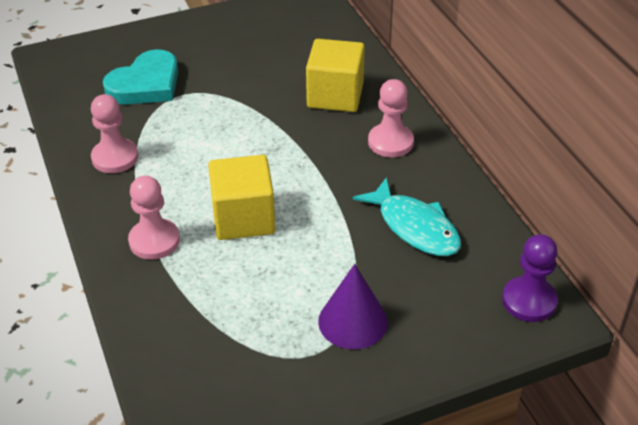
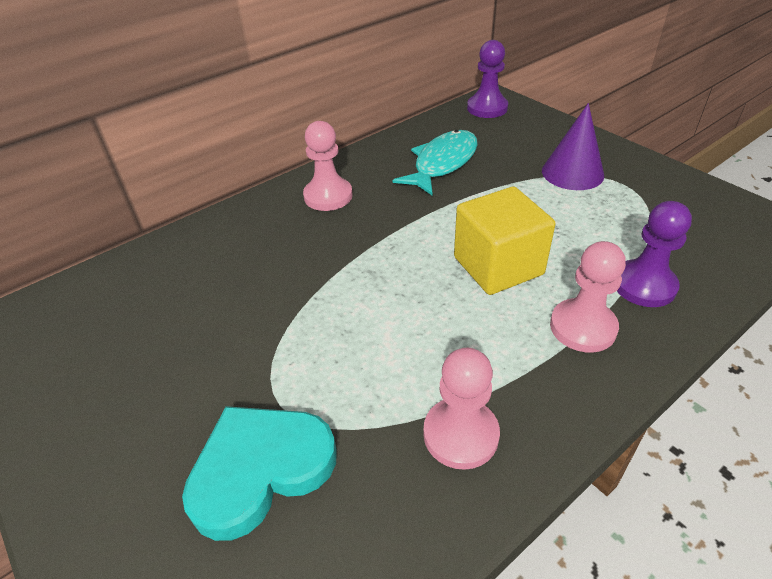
camera: 105 degrees left, 0 degrees up
turquoise heart [103,49,178,105] -> turquoise heart turned 60 degrees counterclockwise [182,406,337,541]
yellow cube [306,39,365,112] -> none
none -> purple pawn [617,201,692,307]

